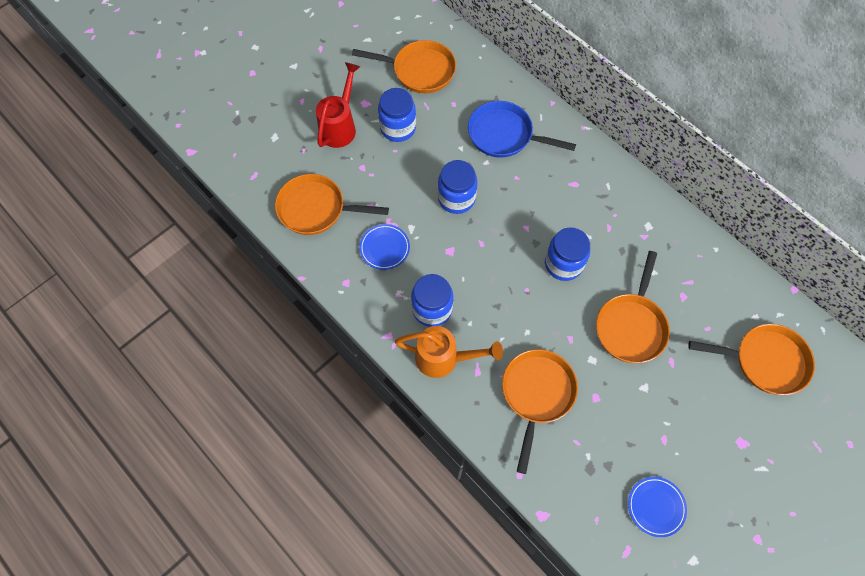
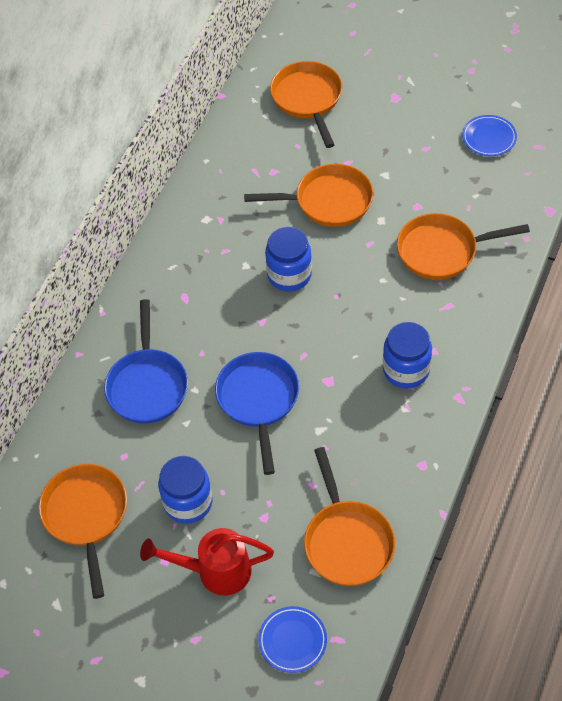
camera: 110 degrees left, 10 degrees down
blue plate [359,224,410,270] -> blue plate moved to [258,606,327,673]
orange watering can [395,326,503,378] -> none
blue jar [438,160,477,214] -> blue pan [215,352,299,475]

